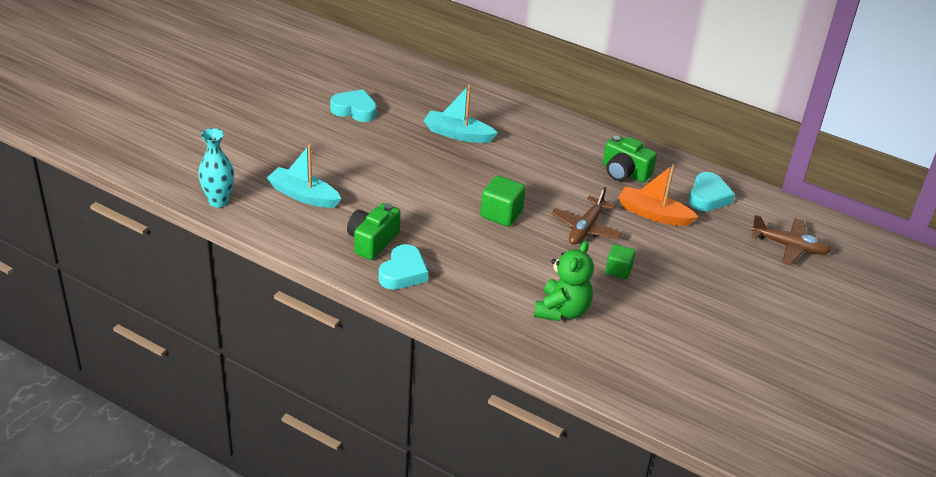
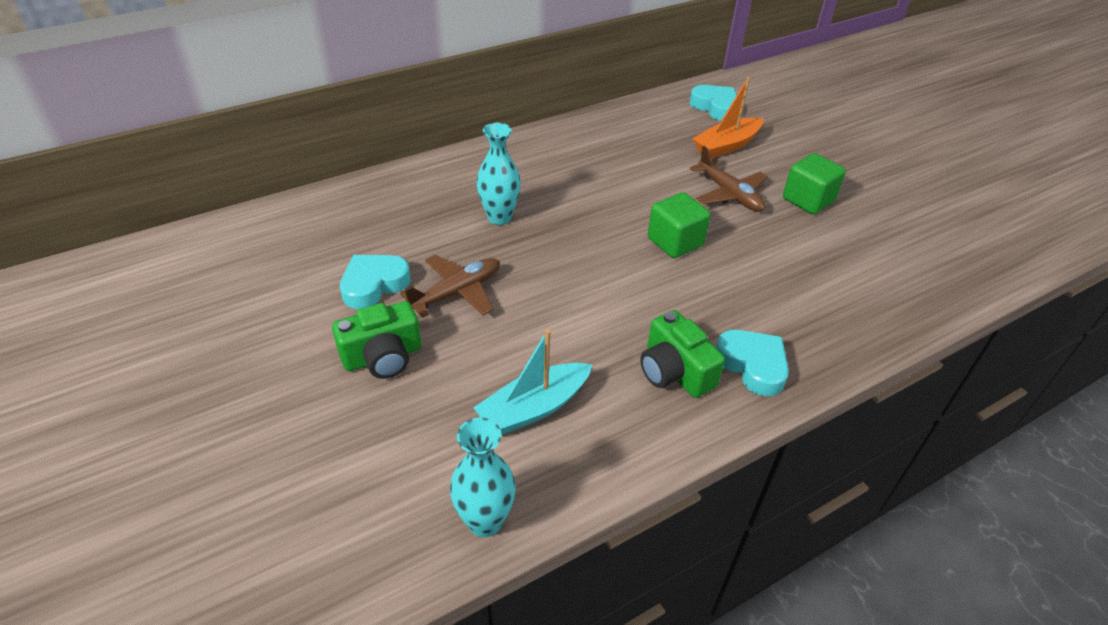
camera: 60 degrees left, 5 degrees up
turquoise boat [423,84,498,143] -> turquoise vase [477,123,521,225]
green teddy bear [534,240,594,321] -> none
green camera [603,135,657,182] -> green camera moved to [332,301,421,379]
green cube [605,244,635,279] -> green cube [783,153,846,214], size x1.52
brown plane [751,215,831,265] -> brown plane moved to [400,255,500,318]

